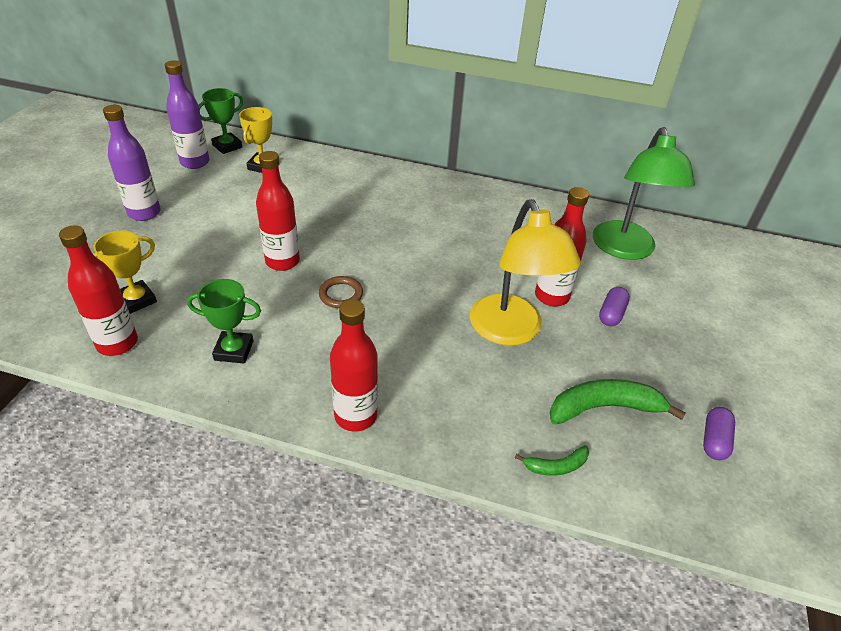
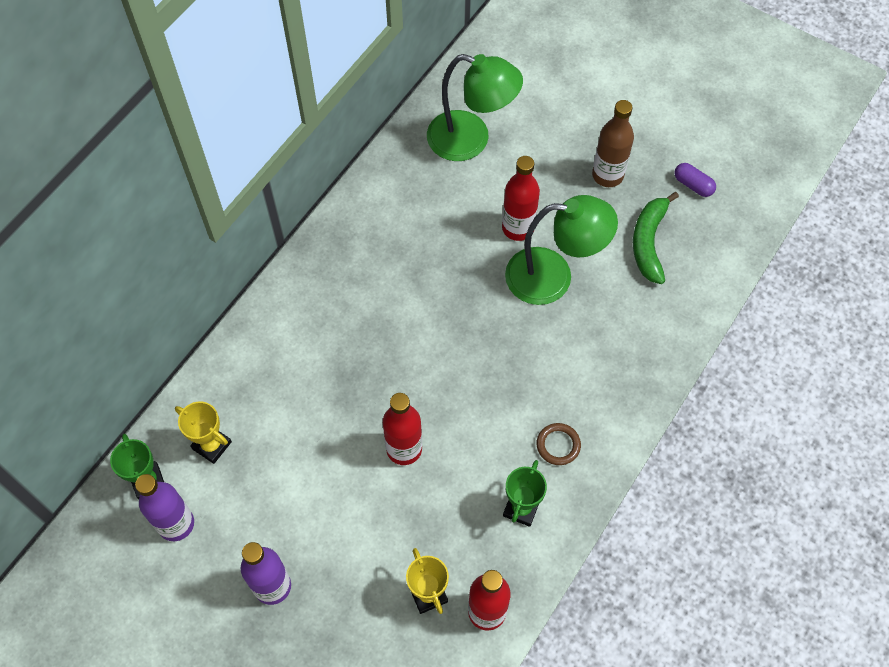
camera: 70 degrees left, 20 degrees up
brown ring [319,276,363,308] -> brown ring moved to [537,423,581,465]
red bottle [330,299,378,431] -> none
yellow lamp [470,199,581,346] -> green lamp [505,195,618,305]
green banana [515,445,589,476] -> none
purple capsule [599,287,630,326] -> none
none -> brown bottle [592,100,634,187]

